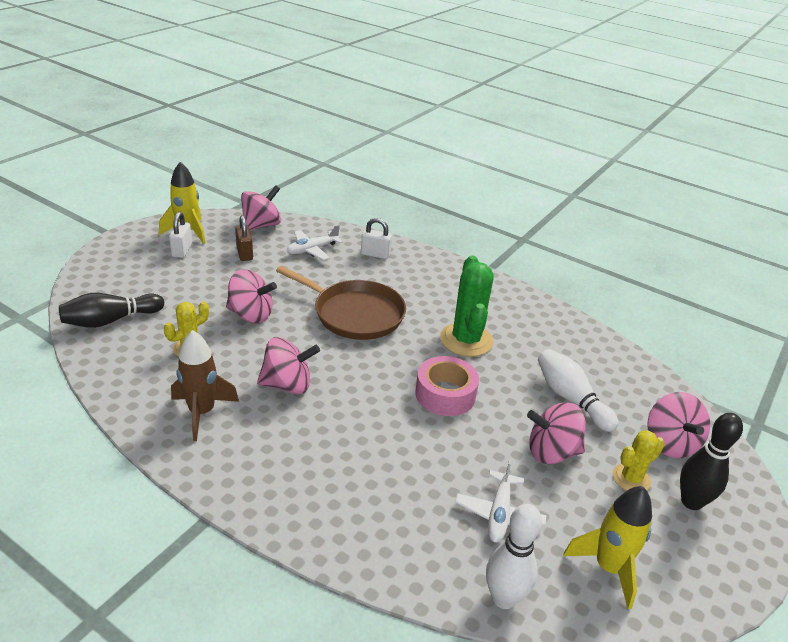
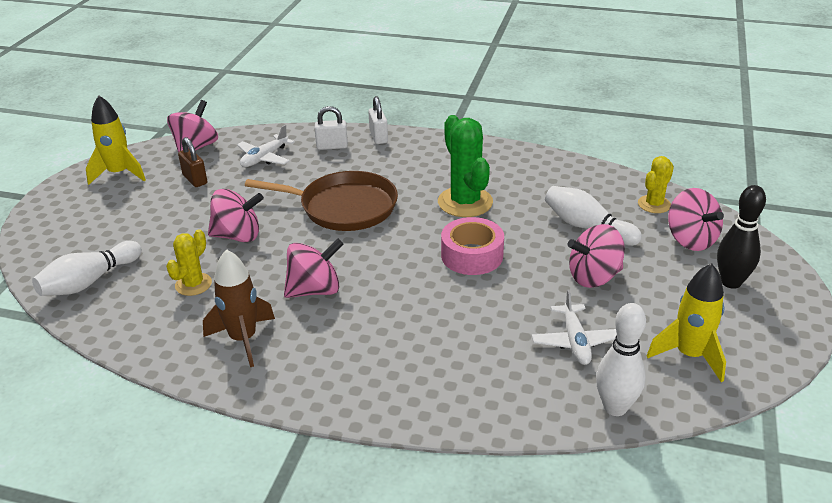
camera: 15 degrees left, 0 degrees up
black bowling pin [59,293,164,328] -> white bowling pin [32,241,142,296]
white padlock [169,212,192,258] -> white padlock moved to [369,96,388,144]
yellow cactus [612,430,665,491] -> yellow cactus moved to [638,156,674,213]

